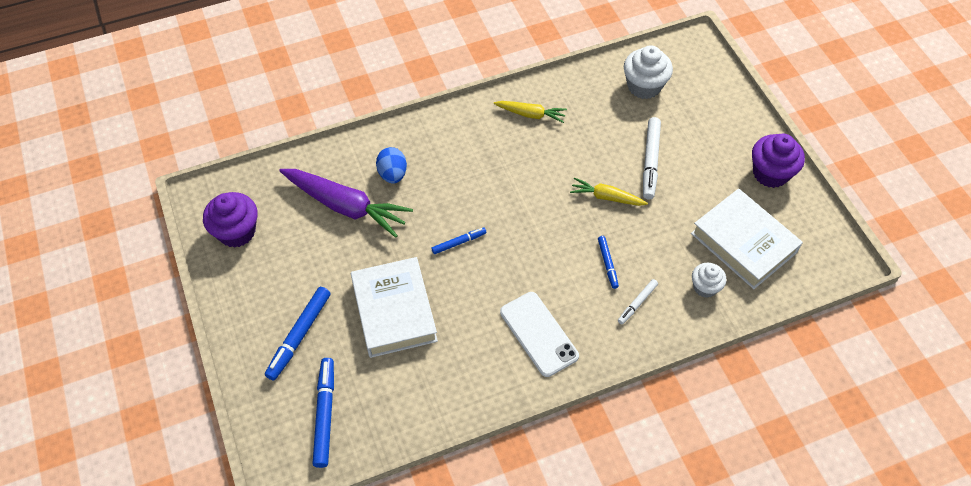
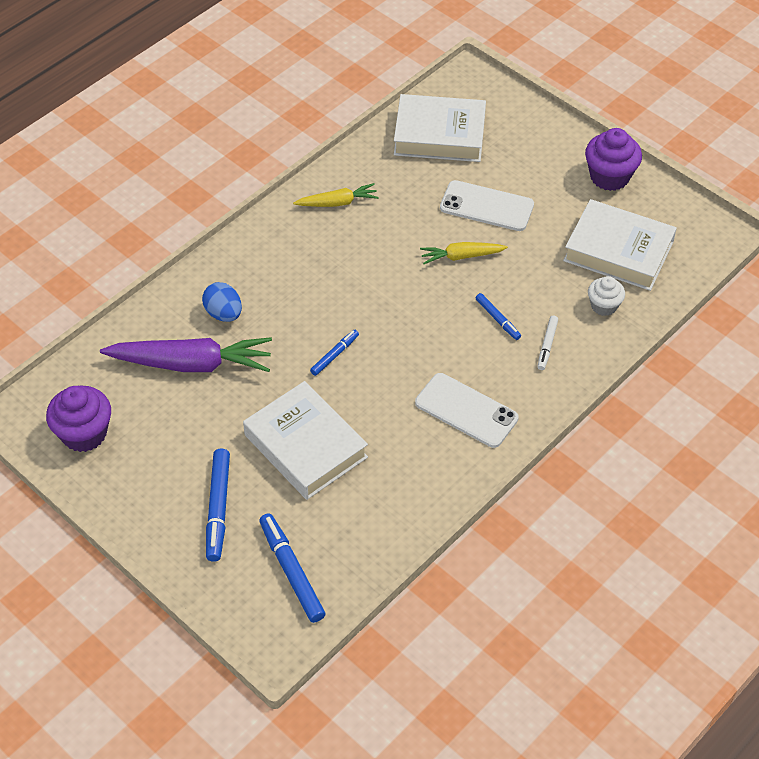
camera: 25 degrees left, 5 degrees down
white cupcake [624,45,673,99] -> white book [394,94,486,162]
white marker [643,117,661,199] -> white phone [440,180,534,231]

